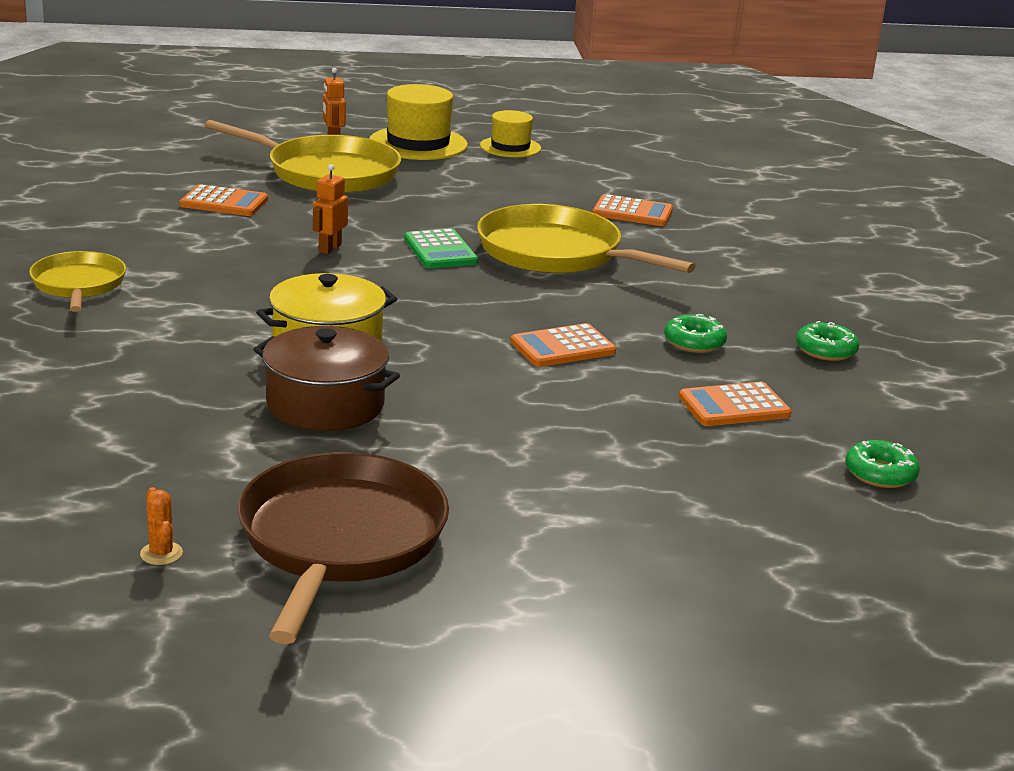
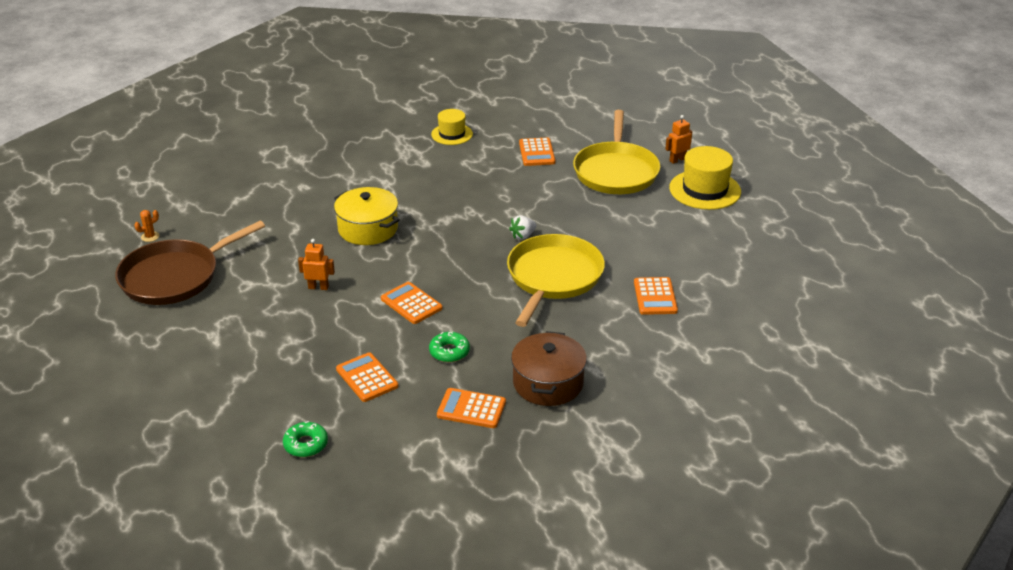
camera: 75 degrees right, 10 degrees up
yellow pan [29,251,126,312] -> none
brown pan [237,452,449,644] -> brown pan turned 150 degrees clockwise [115,221,265,305]
brown pot [253,326,400,431] -> brown pot moved to [511,331,587,406]
orange robot [313,164,348,254] -> orange robot moved to [298,239,335,290]
green calculator [404,229,478,268] -> white strawberry [509,216,536,240]
yellow hat [480,110,541,157] -> yellow hat moved to [431,109,473,145]
green donut [796,321,859,361] -> orange calculator [437,388,506,428]

